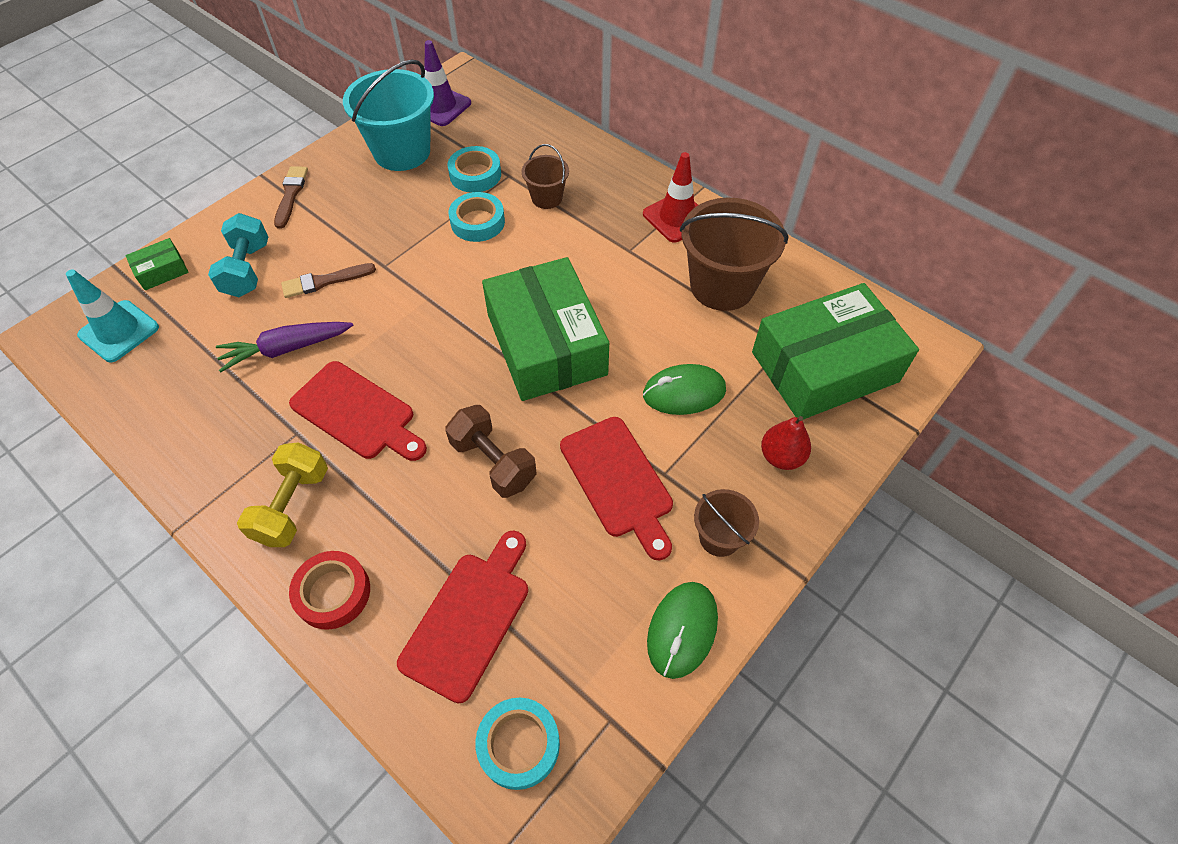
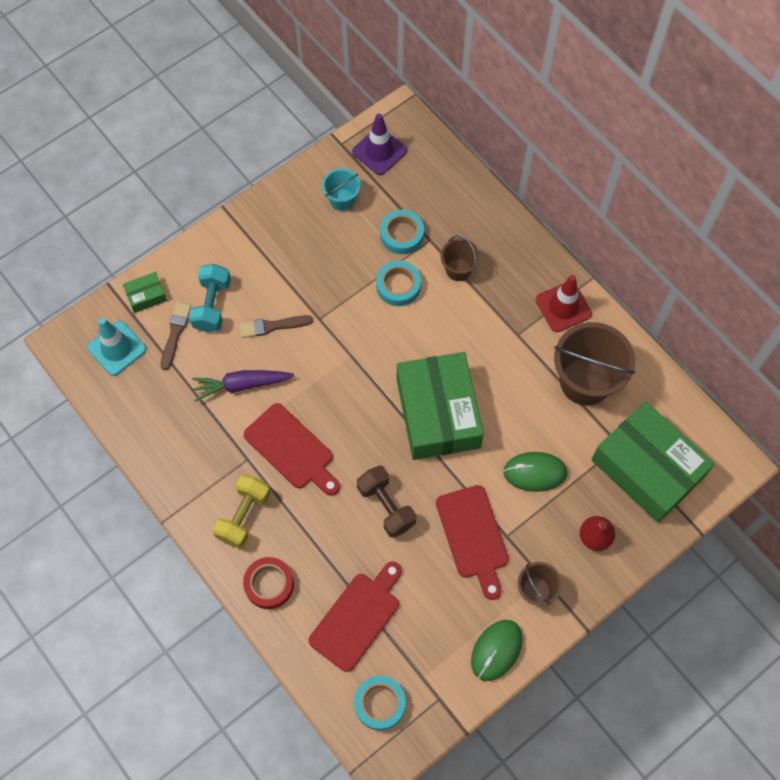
camera: 10 degrees right, 10 degrees up
brown brush [274,166,308,229] -> brown brush moved to [161,302,191,370]
turquoise bucket [343,60,434,171] -> turquoise bucket [322,168,361,211], size x0.52
green box [752,283,919,420] -> green box turned 60 degrees clockwise [591,401,715,523]

